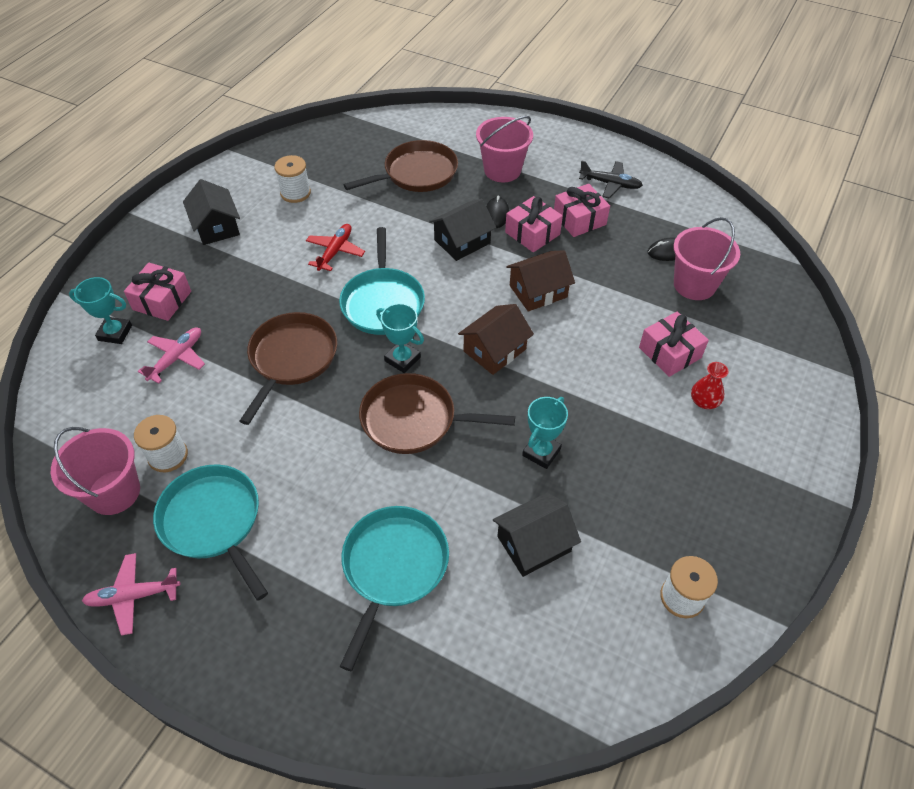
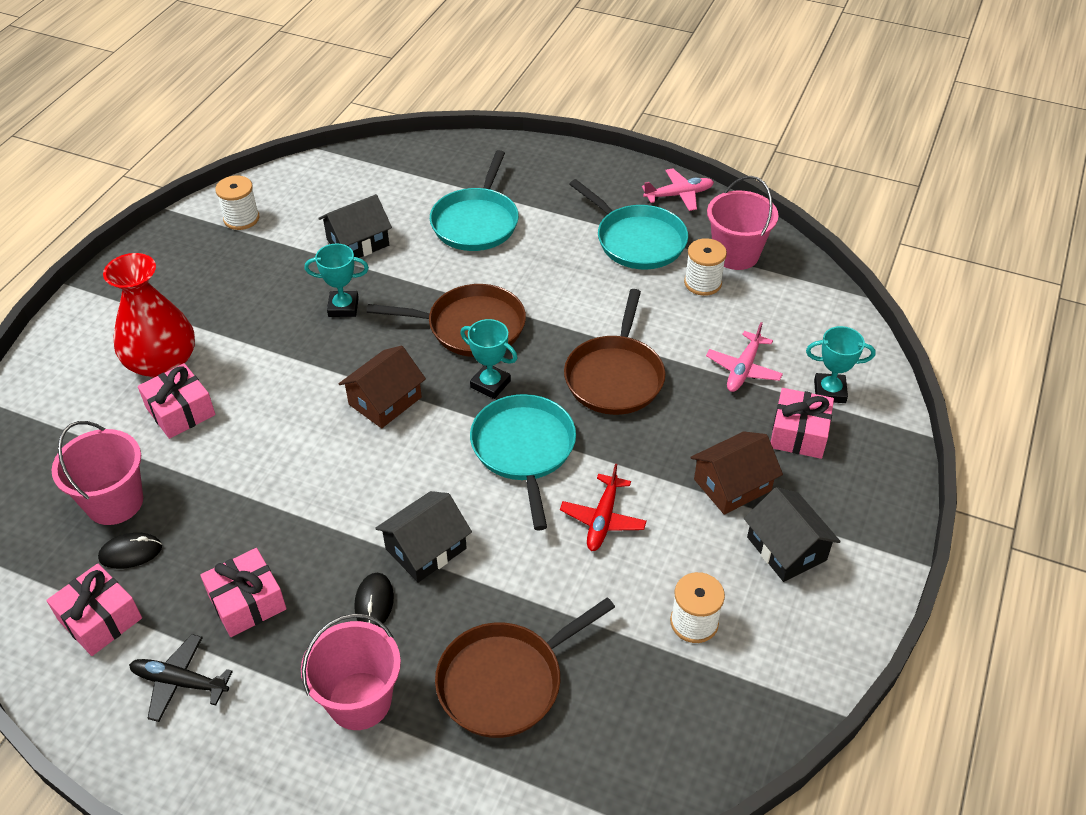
camera: 175 degrees right, 5 degrees down
pink gift [505,196,563,253] -> pink gift moved to [46,563,142,656]
brown house [506,250,575,311] -> brown house moved to [690,431,783,515]
turquoise trophy [522,397,568,469] -> turquoise trophy turned 60 degrees clockwise [305,243,369,317]
red vase [691,362,729,409] -> red vase [103,253,195,378], size x2.24

